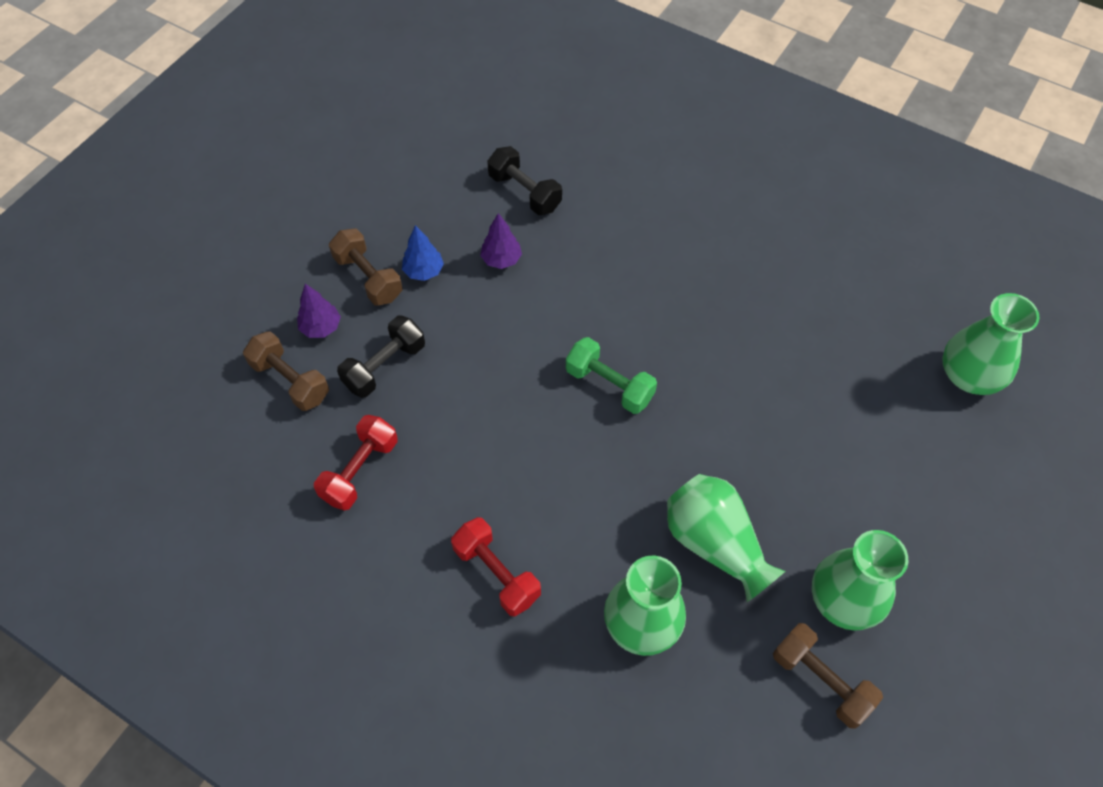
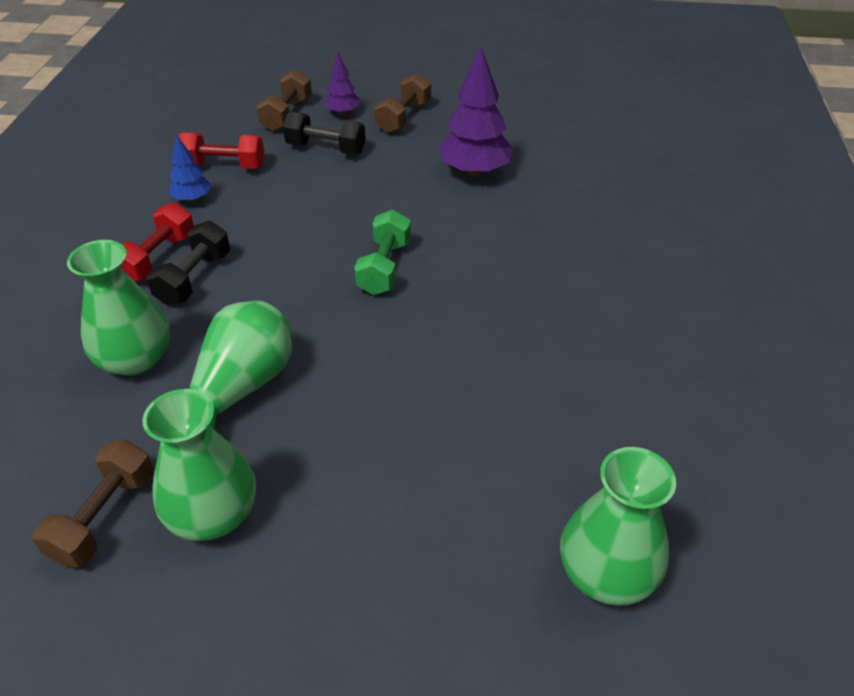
camera: 65 degrees right, 15 degrees down
blue tree [402,225,444,281] -> blue tree moved to [169,135,211,202]
purple tree [480,213,522,269] -> purple tree [438,47,513,177], size x1.85
black dumbbell [487,146,562,215] -> black dumbbell moved to [146,221,230,306]

